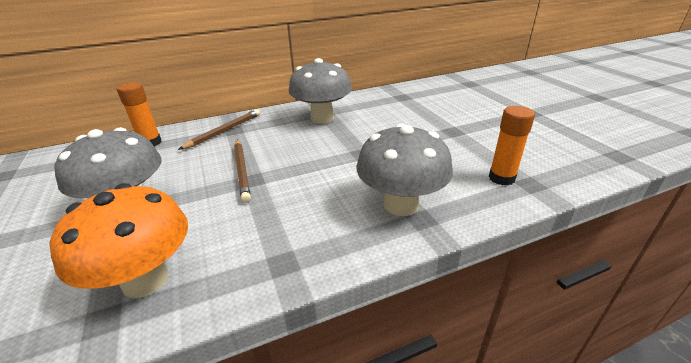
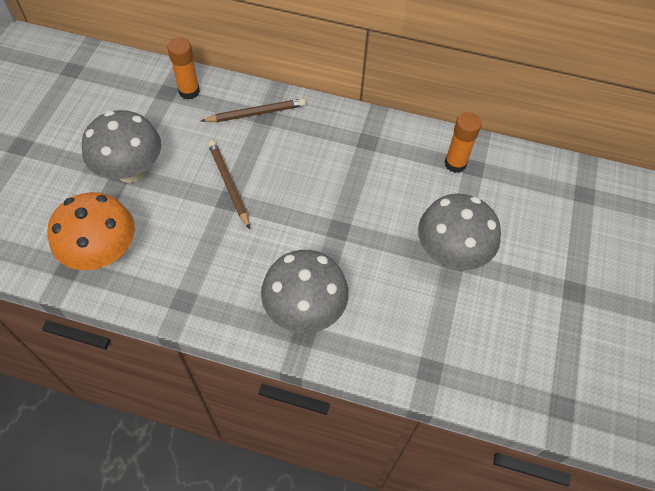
camera: 35 degrees right, 25 degrees up
brown pencil [234,140,251,203] -> brown pencil turned 135 degrees clockwise [208,140,250,229]
grey mushroom [289,58,352,123] -> grey mushroom moved to [418,194,501,270]
orange glue stick [489,106,535,186] -> orange glue stick moved to [445,112,482,173]

